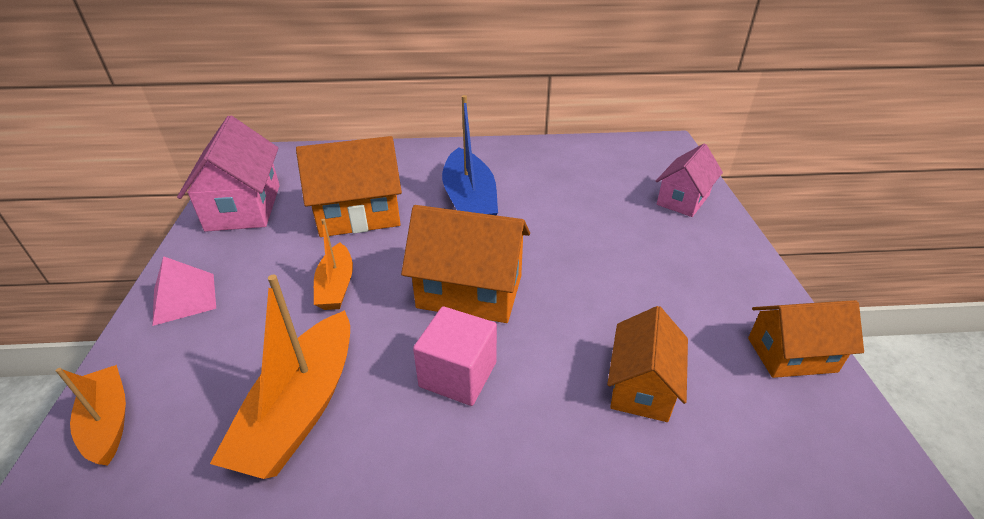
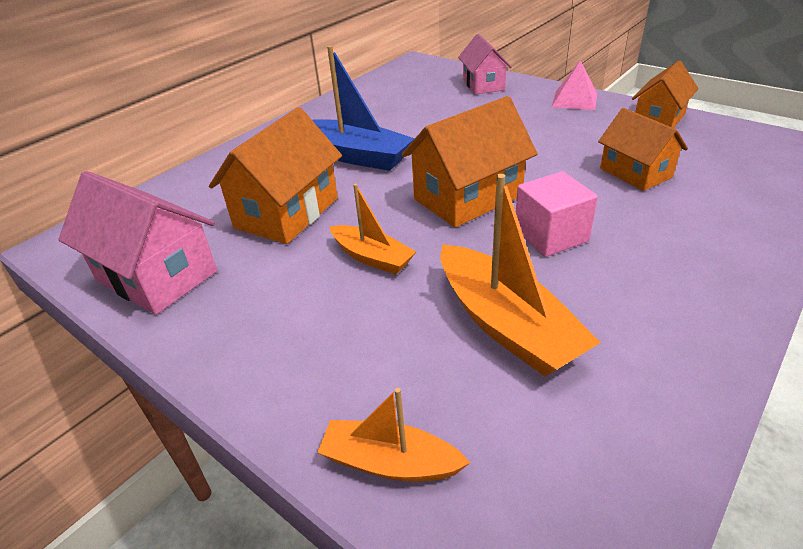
camera: 45 degrees left, 0 degrees up
pink pyramid [152,256,216,326] -> pink pyramid moved to [552,60,597,110]

